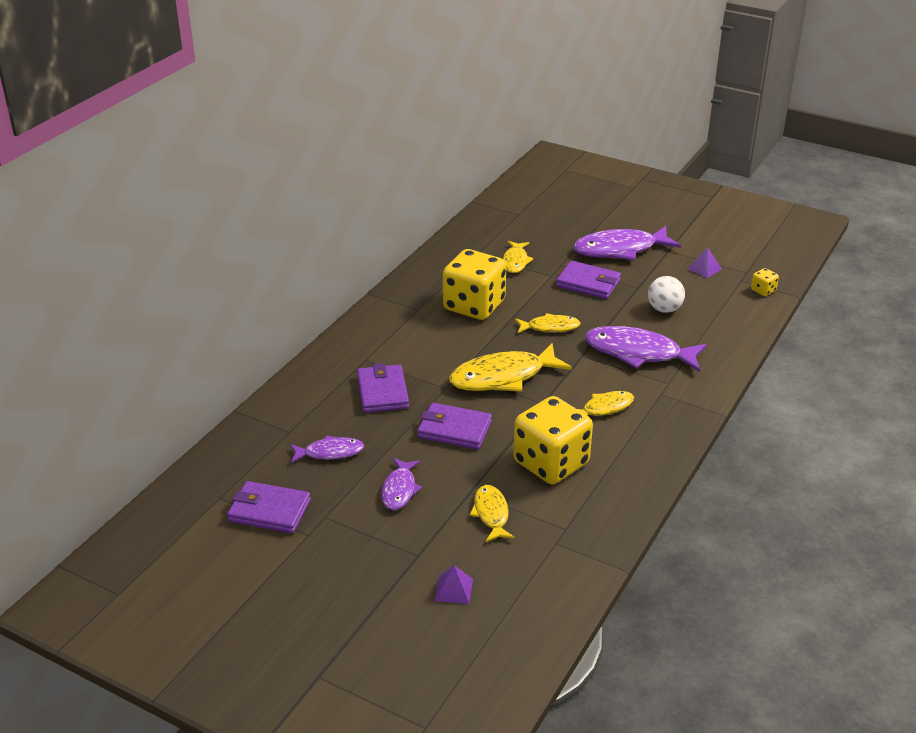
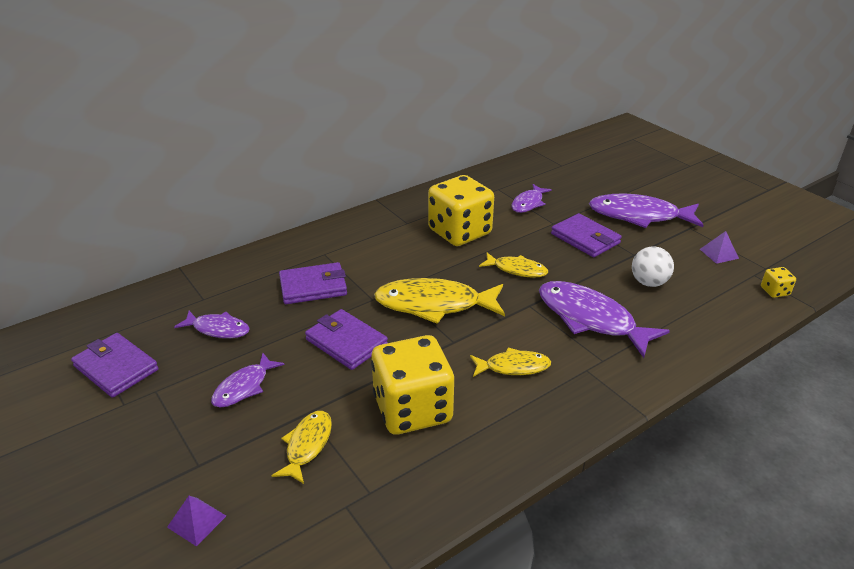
camera: 25 degrees right, 0 degrees up
purple wallet [357,363,409,413] -> purple wallet turned 60 degrees clockwise [279,262,347,304]
yellow fish [503,241,534,273] -> purple fish [512,184,552,213]

